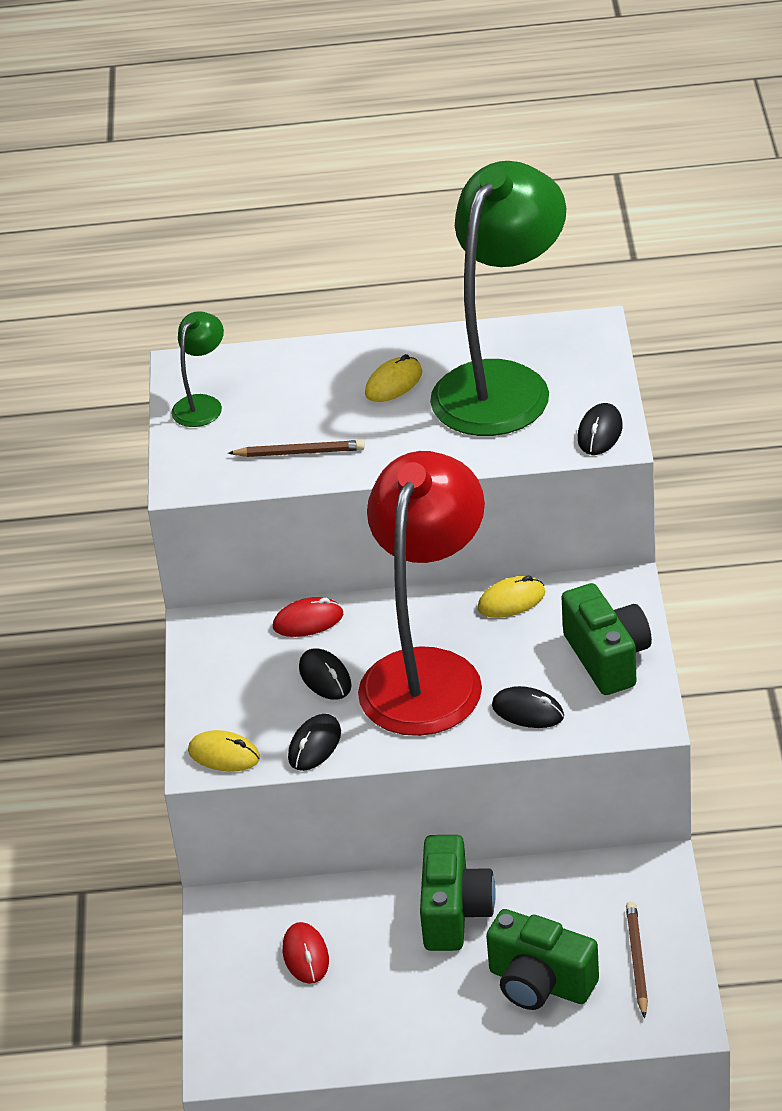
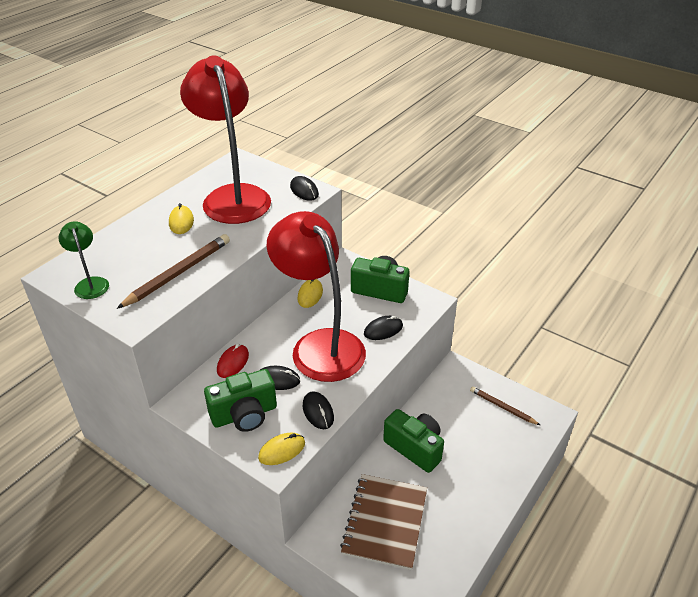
camera: 55 degrees left, 0 degrees up
brown pencil [228,440,365,457] -> brown pencil [117,234,230,309], size x1.62
red mouse [283,922,329,984] -> brown notebook [340,474,427,570]
green lamp [430,161,566,436] -> red lamp [180,55,271,224]
green camera [486,909,599,1010] -> green camera moved to [204,369,277,432]

